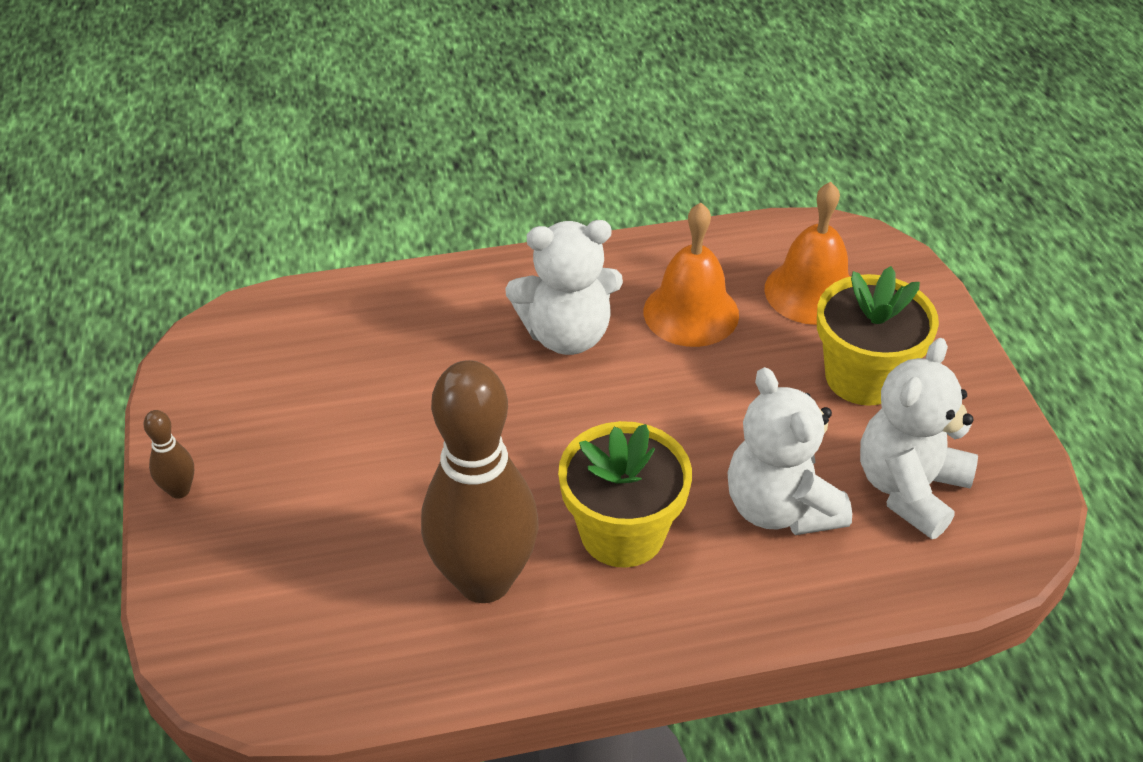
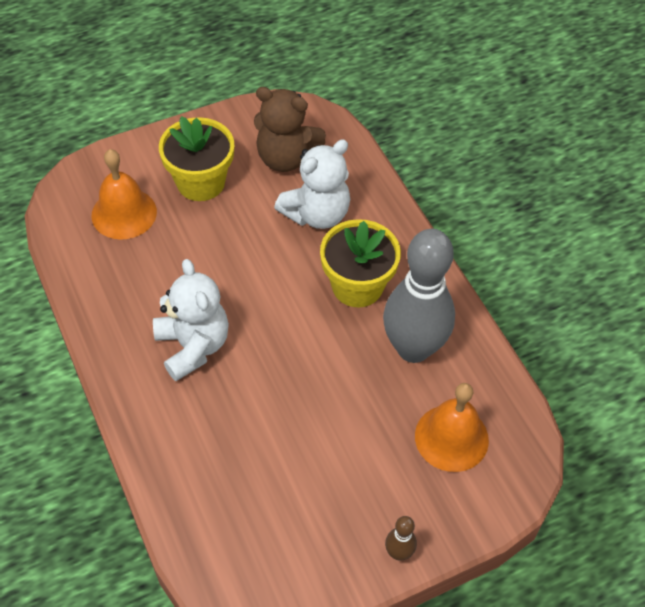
camera: 105 degrees left, 10 degrees up
brown bowling pin [421,360,539,603] -> grey bowling pin [383,229,455,363]
orange bell [644,203,739,347] -> orange bell moved to [415,383,489,472]
white teddy bear [860,338,978,539] -> brown teddy bear [254,87,326,172]

